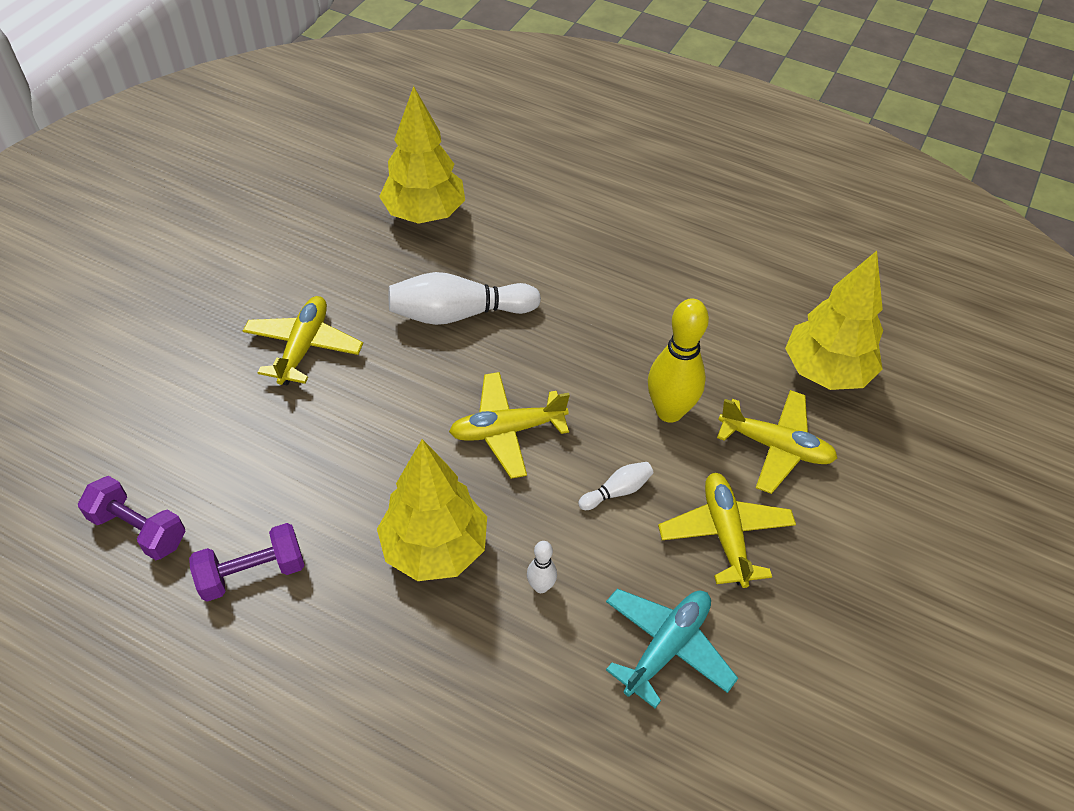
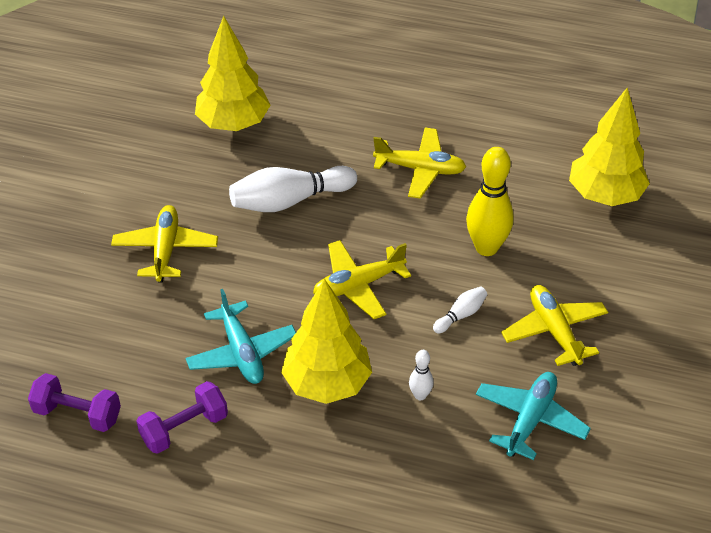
camera: 10 degrees left, 5 degrees down
yellow plane [717,390,838,494] -> yellow plane moved to [373,128,466,199]
none -> turquoise plane [185,289,296,384]

